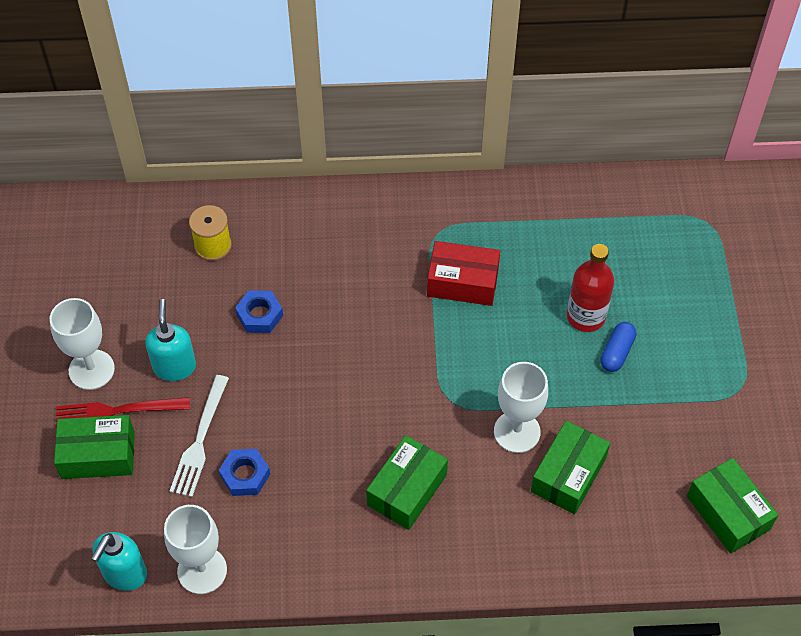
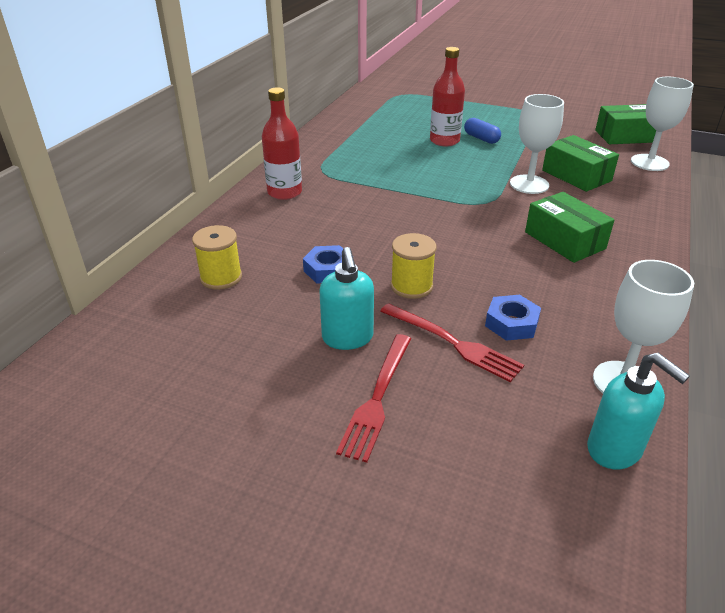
camera: 65 degrees left, 20 degrees down
white goblet [50,298,115,390] -> white goblet moved to [631,77,694,171]
green box [54,415,135,479] -> none
turquoise soap dispenser [145,299,196,381] -> turquoise soap dispenser turned 120 degrees counterclockwise [320,247,374,350]
white fork [170,375,229,497] -> red fork [380,303,524,382]
red box [427,241,500,306] -> none
none -> red bottle [262,87,302,200]
none -> yellow spool [391,233,437,299]

